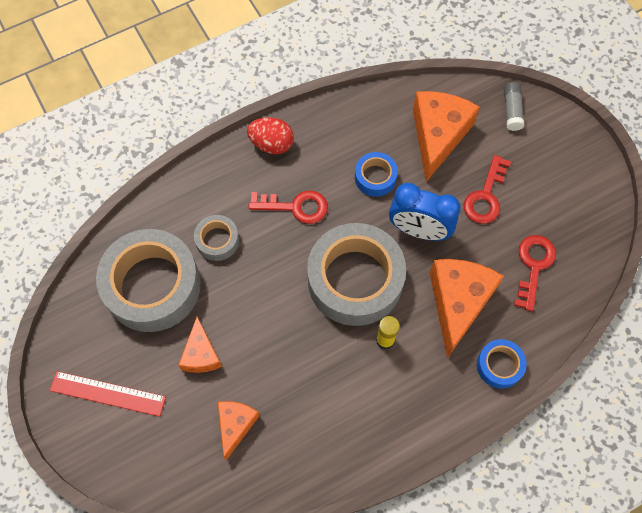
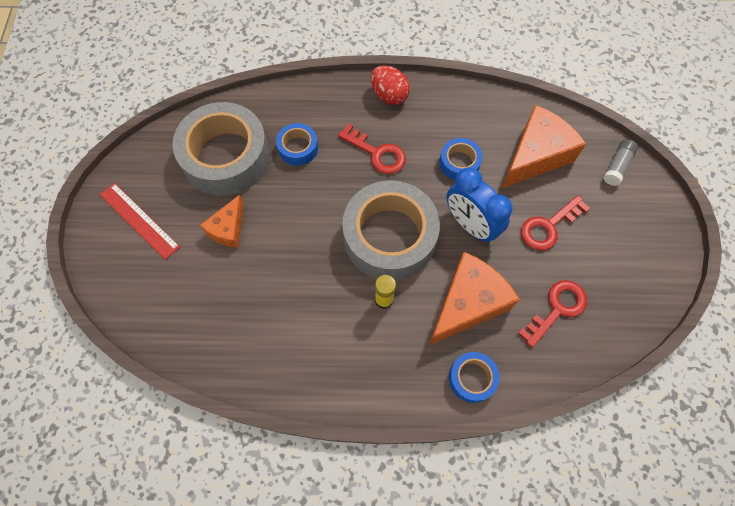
camera: 30 degrees right, 0 degrees up
grey tape [194,215,239,261] -> blue tape [276,123,318,166]
orange cheese [218,401,260,460] -> none

